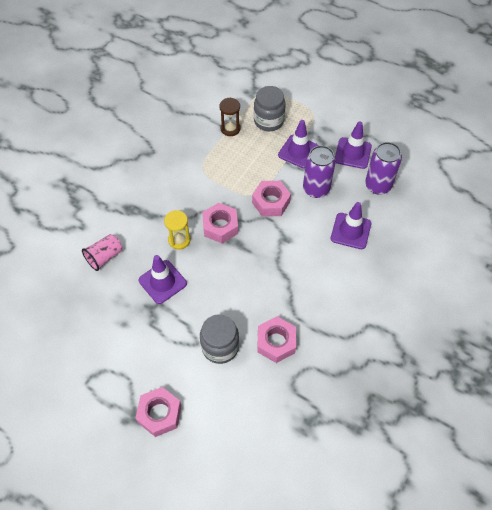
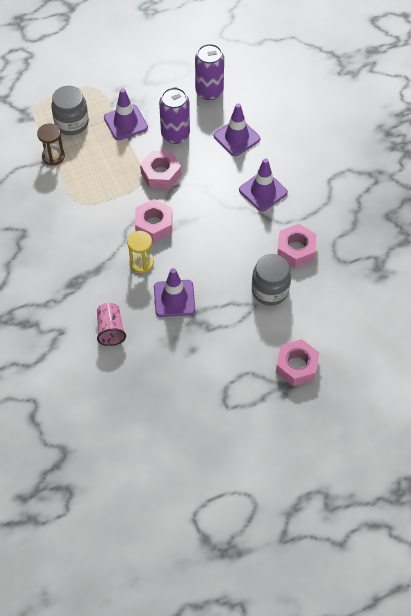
camera: 55 degrees left, 0 degrees up
purple traffic cone [335,121,372,169] -> purple traffic cone moved to [239,158,288,211]

